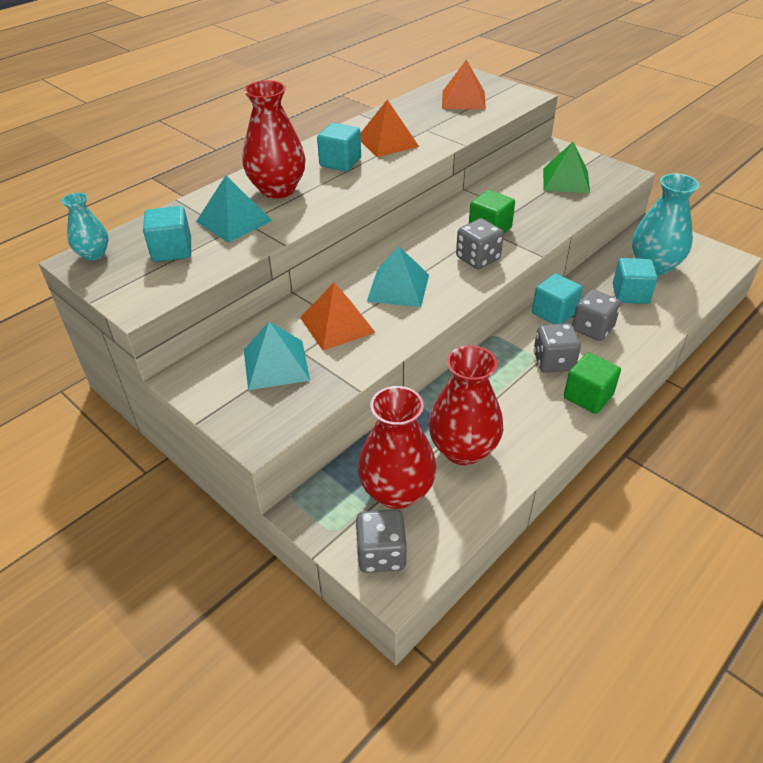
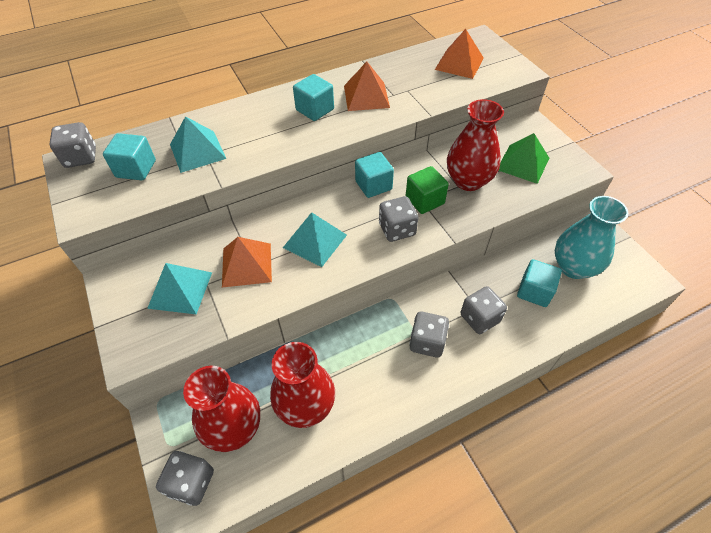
camera: 20 degrees right, 10 degrees up
turquoise vase [62,193,108,261] -> grey dice [50,122,96,168]
red vase [243,80,306,199] -> red vase moved to [447,99,504,191]
turquoise cube [532,273,583,324] -> turquoise cube moved to [355,152,394,198]
green cube [564,353,621,414] -> none

